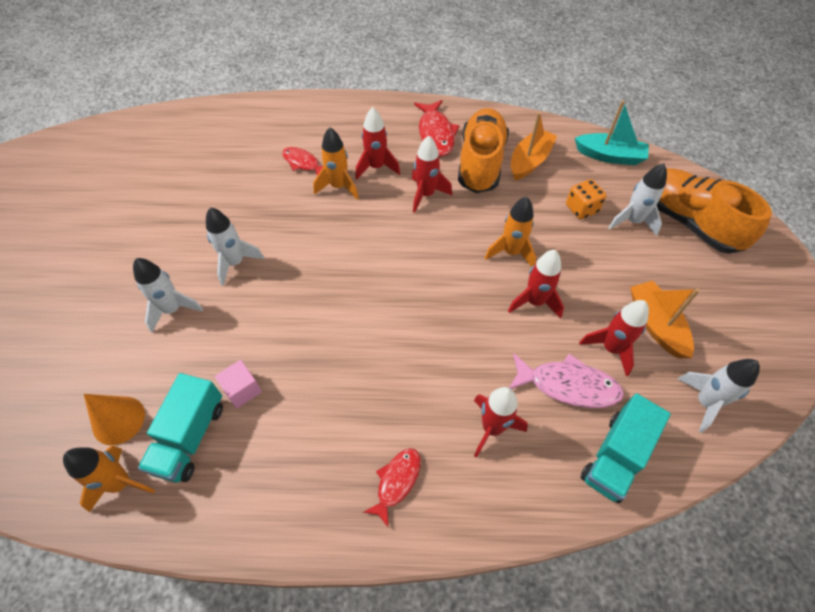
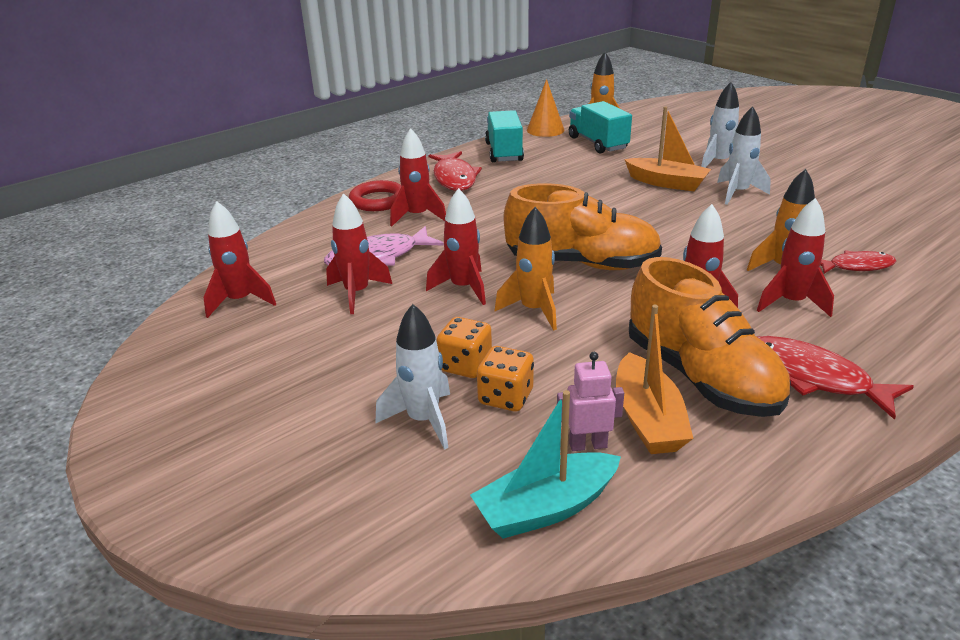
camera: 140 degrees right, 25 degrees down
orange cone [84,394,145,445] -> orange cone moved to [527,79,564,137]
pink cube [215,360,262,409] -> none
red fish [363,448,421,527] -> red fish [428,151,482,191], size x1.56
turquoise truck [581,393,671,503] -> turquoise truck moved to [485,110,524,162]
orange boat [630,280,700,359] -> orange boat moved to [624,107,711,191]
orange shoe [657,168,772,254] -> orange shoe moved to [504,183,662,270]
white rocket [678,359,760,433] -> red rocket [204,201,276,318]
none -> red ring [349,180,401,211]
none -> orange dice [436,317,492,378]
none -> pink robot [557,352,624,451]

